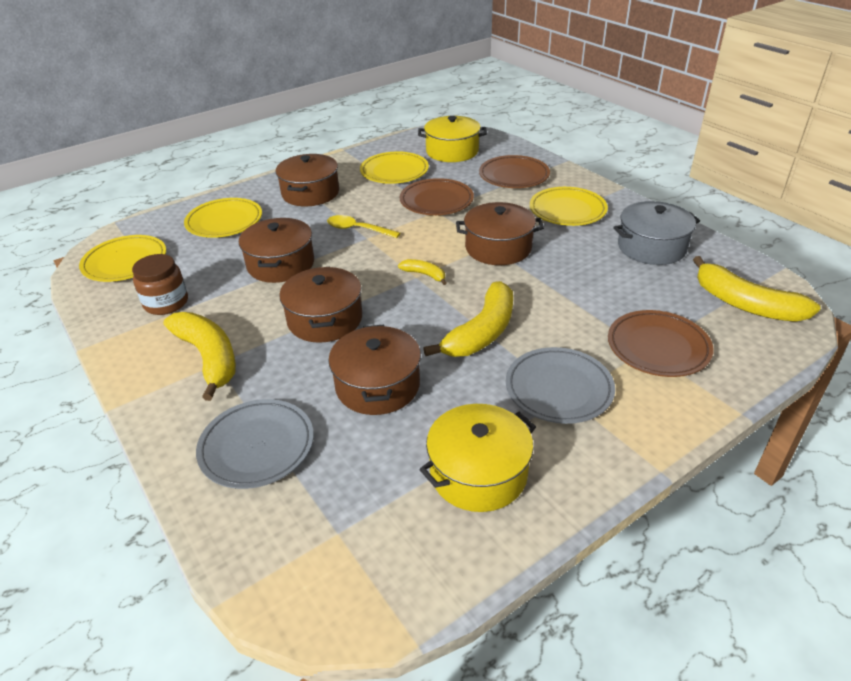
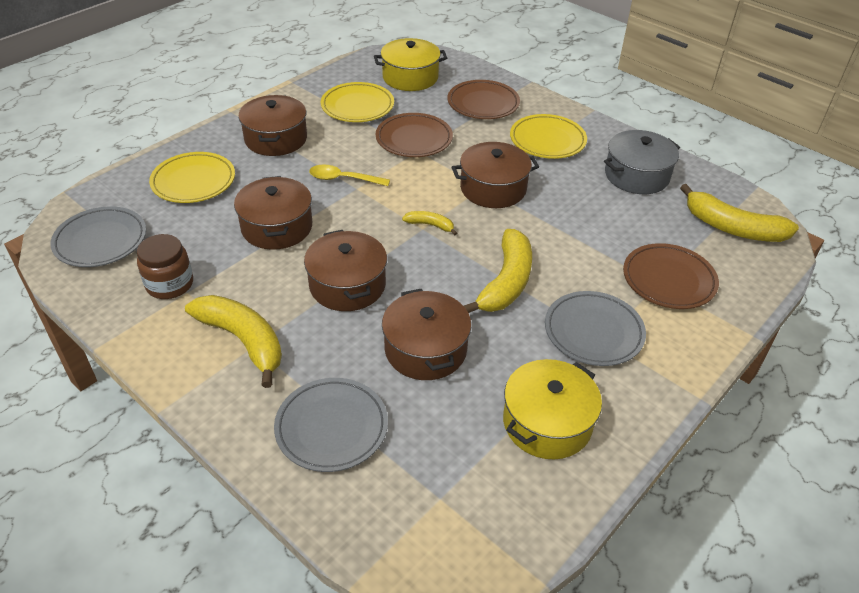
camera: 15 degrees left, 5 degrees up
yellow plate [79,235,166,282] -> grey plate [50,206,146,267]

